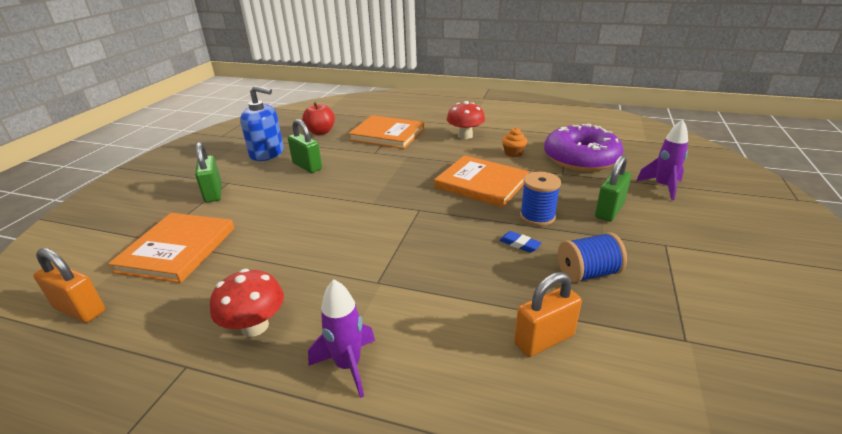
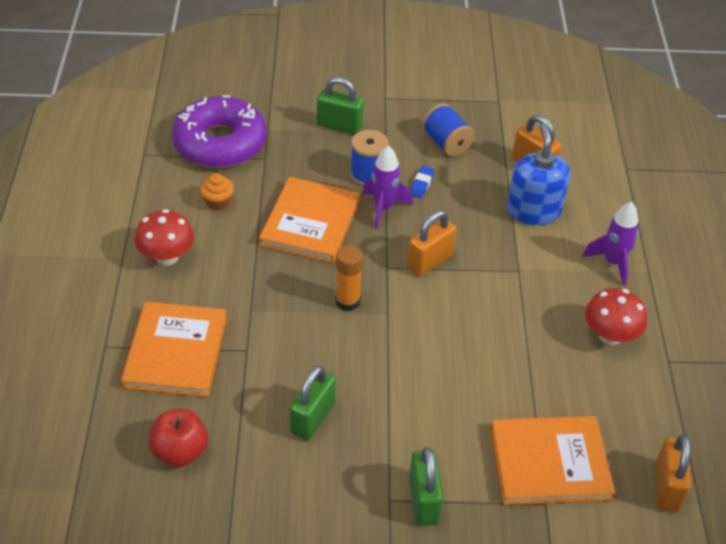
camera: 110 degrees left, 15 degrees up
green padlock [195,142,222,203] -> green padlock turned 60 degrees counterclockwise [409,447,443,526]
blue soap dispenser [240,86,284,161] -> blue soap dispenser moved to [507,123,570,225]
purple rocket [636,119,688,200] -> purple rocket moved to [363,146,413,229]
none -> orange glue stick [335,245,363,311]
none -> orange padlock [407,211,457,276]

